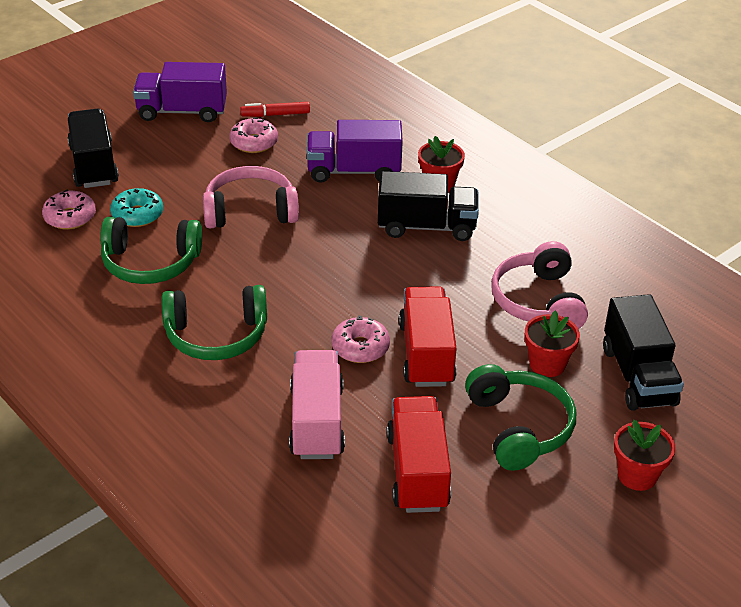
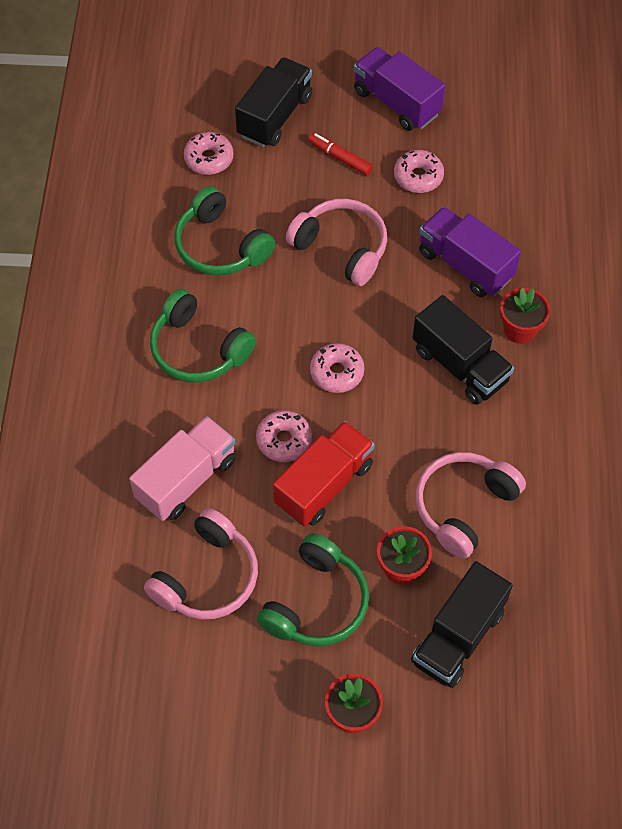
camera: 45 degrees right, 20 degrees up
turquoise donut [110,188,163,227] -> none
red marker [240,102,310,117] -> red marker moved to [308,133,373,176]
red truck [387,396,451,513] -> pink headphones [144,508,258,620]
none -> pink donut [310,343,364,393]

